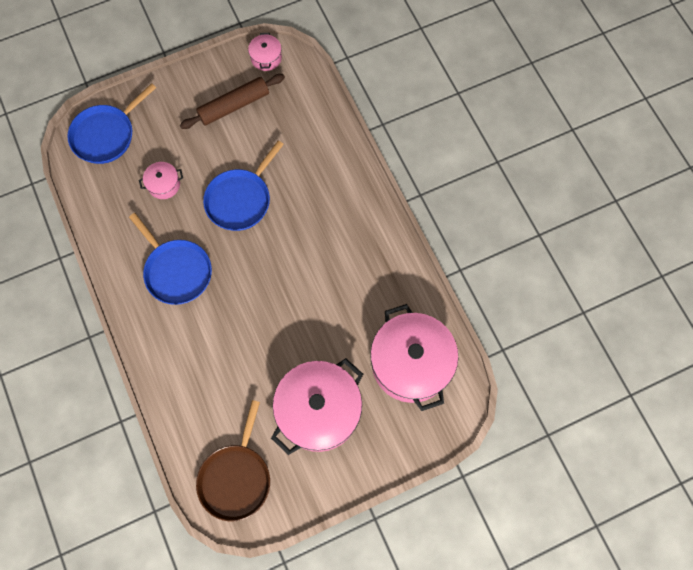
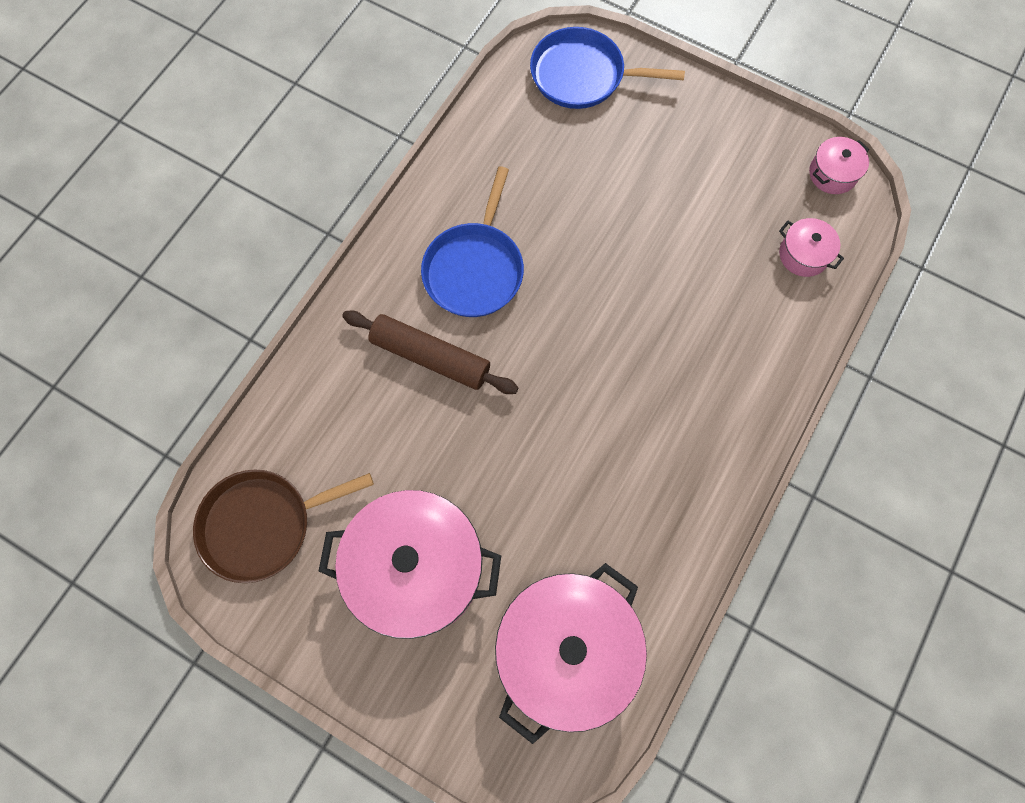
camera: 55 degrees right, 0 degrees up
pink pot [139,162,183,199] -> pink pot moved to [779,218,844,277]
brown rolling pin [180,74,285,129] -> brown rolling pin moved to [342,311,519,394]
blue pan [203,140,284,231] -> none

